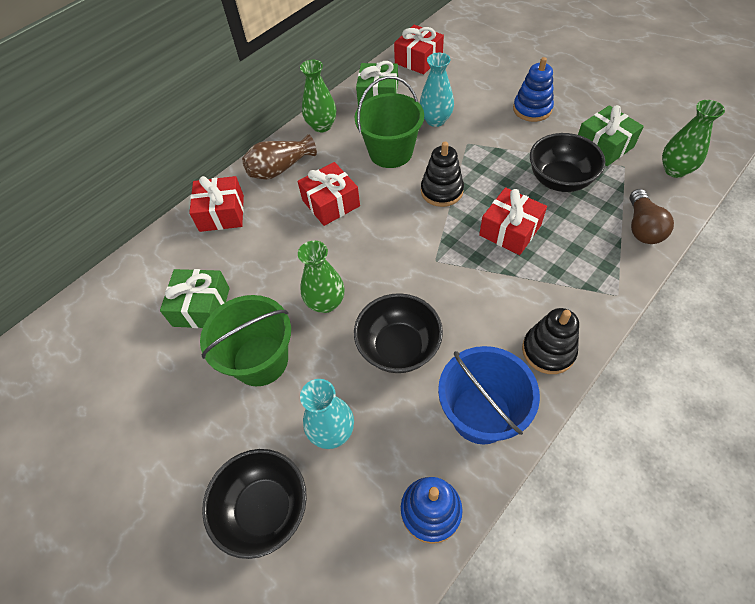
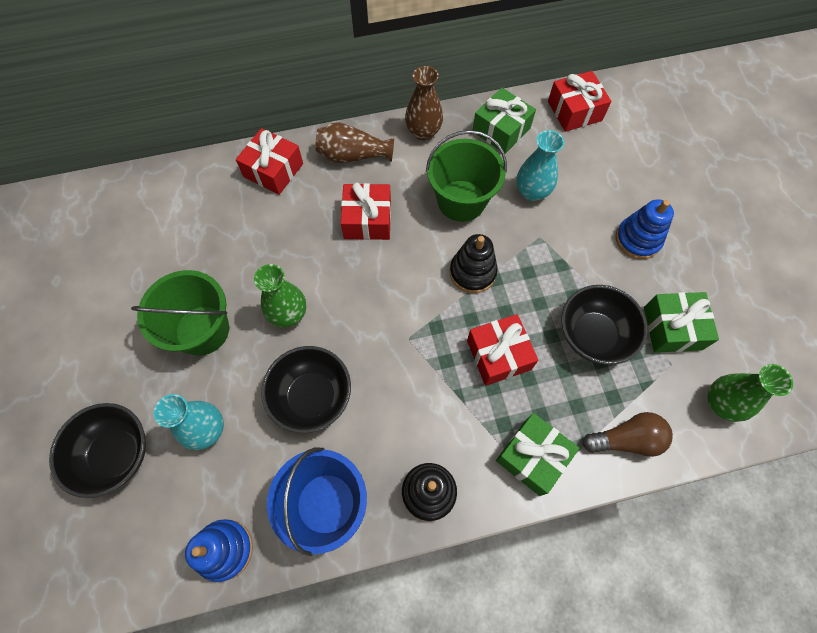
camera: 30 degrees right, 10 degrees up
green gift [160,269,230,328] -> green gift moved to [496,413,579,496]
green vase [300,60,336,133] -> brown vase [405,66,443,141]
brown light bulb [629,189,674,244] -> brown light bulb turned 135 degrees counterclockwise [582,412,673,457]

